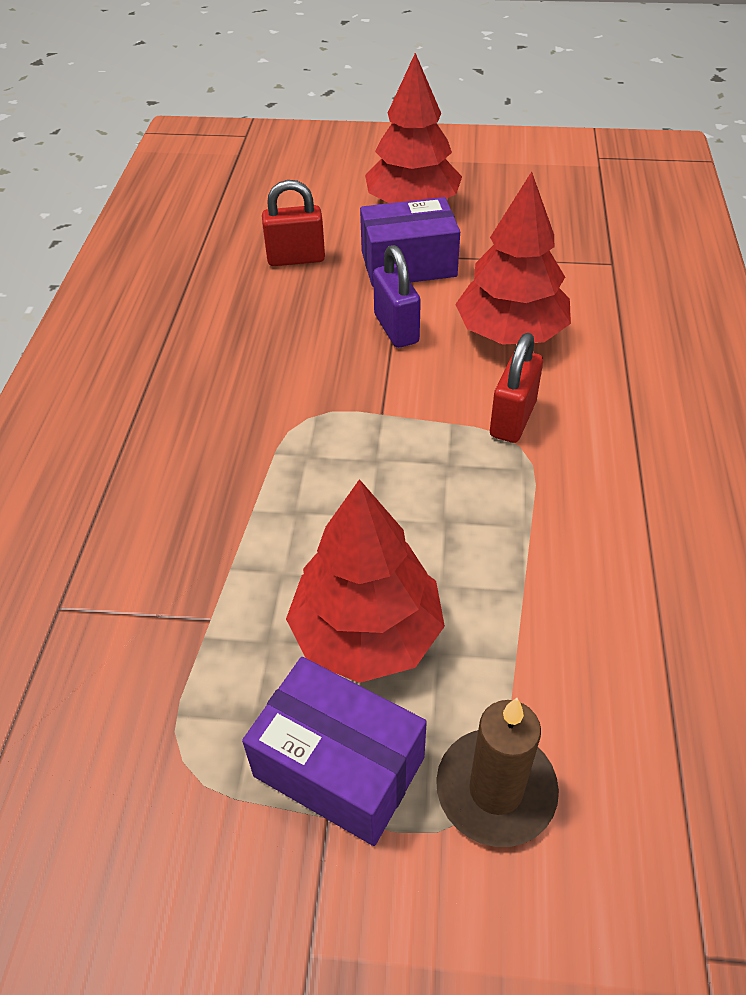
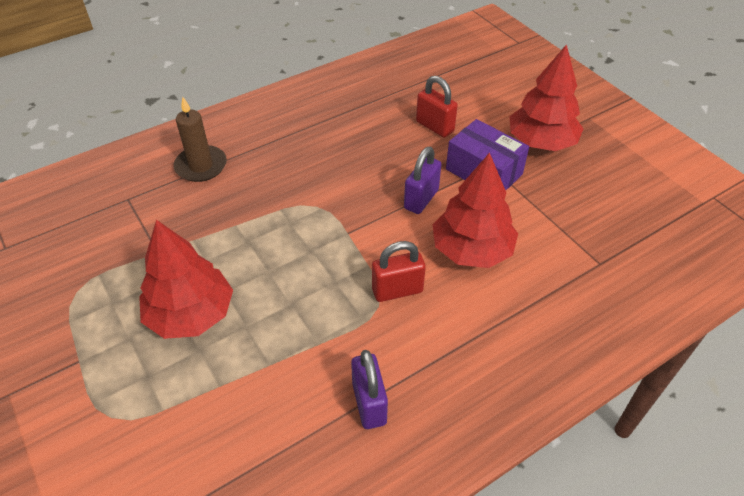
camera: 50 degrees right, 0 degrees up
purple box [242,657,427,846] -> none
brown candle [436,698,559,847] -> brown candle moved to [174,97,227,182]
none -> purple padlock [351,350,388,429]

